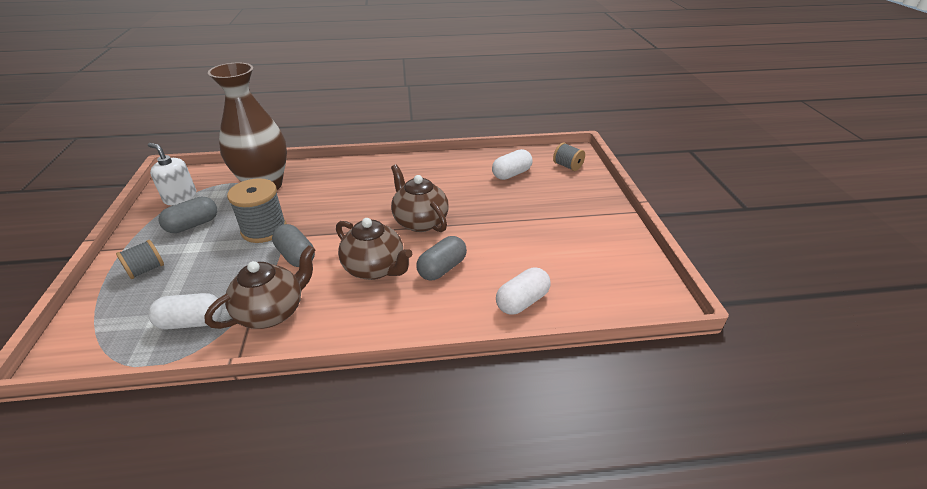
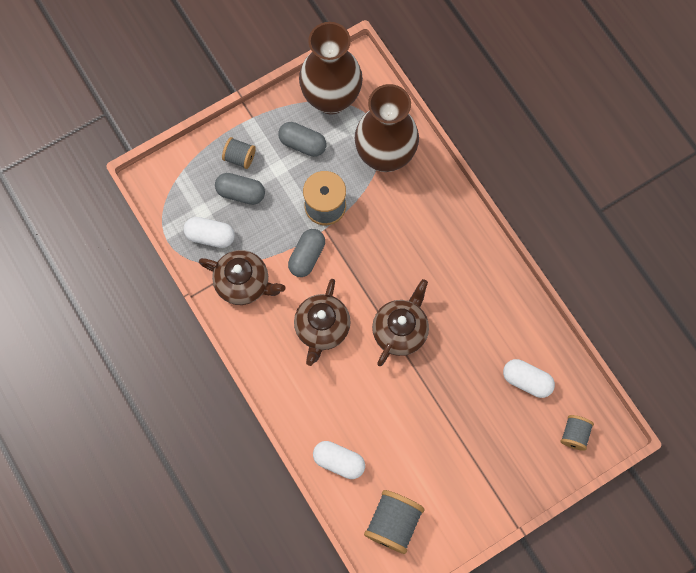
camera: 65 degrees right, 35 degrees up
white soap dispenser [148,143,196,205] -> brown vase [299,22,363,115]
white capsule [148,293,222,329] -> white capsule turned 45 degrees counterclockwise [183,217,235,248]
grey capsule [416,236,467,280] -> grey capsule moved to [215,173,265,205]
none -> grey spool [364,490,425,554]

